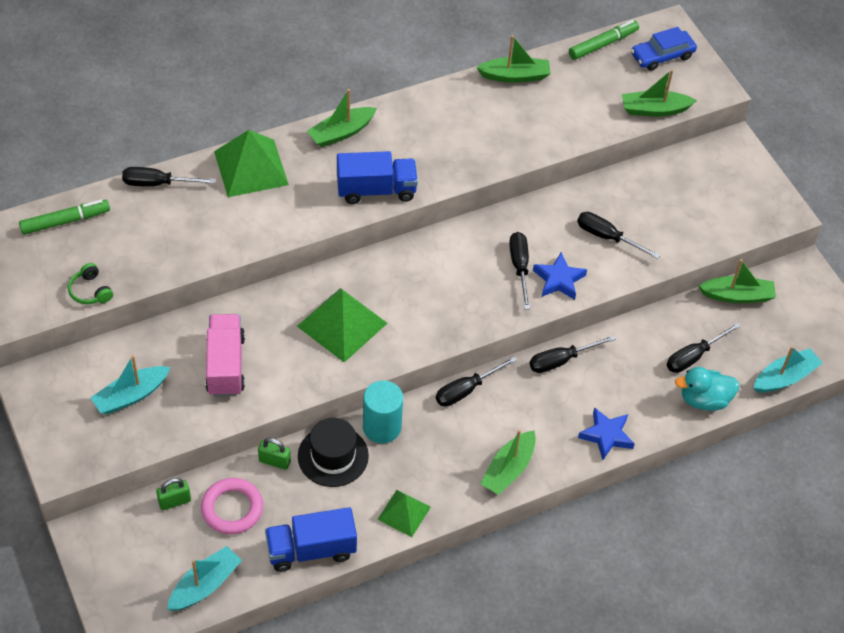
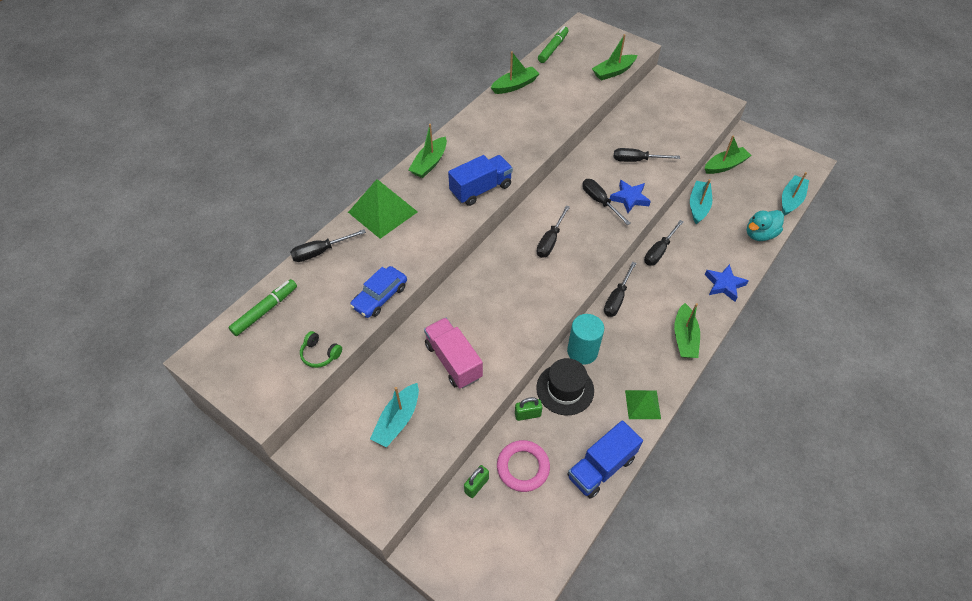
camera: 25 degrees left, 0 degrees up
turquoise boat [167,546,242,611] -> turquoise boat moved to [690,179,712,224]
green pyramid [297,288,387,363] -> none
blue car [631,27,697,71] -> blue car moved to [350,266,407,318]
black screwdriver [667,323,741,373] -> black screwdriver moved to [536,205,570,258]

